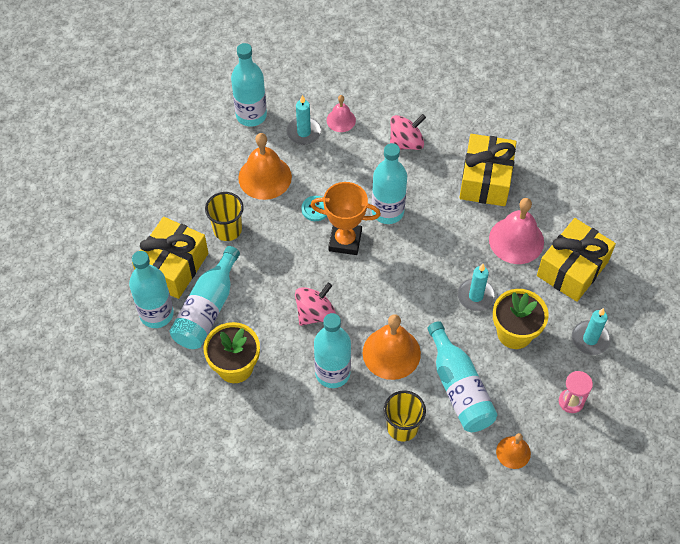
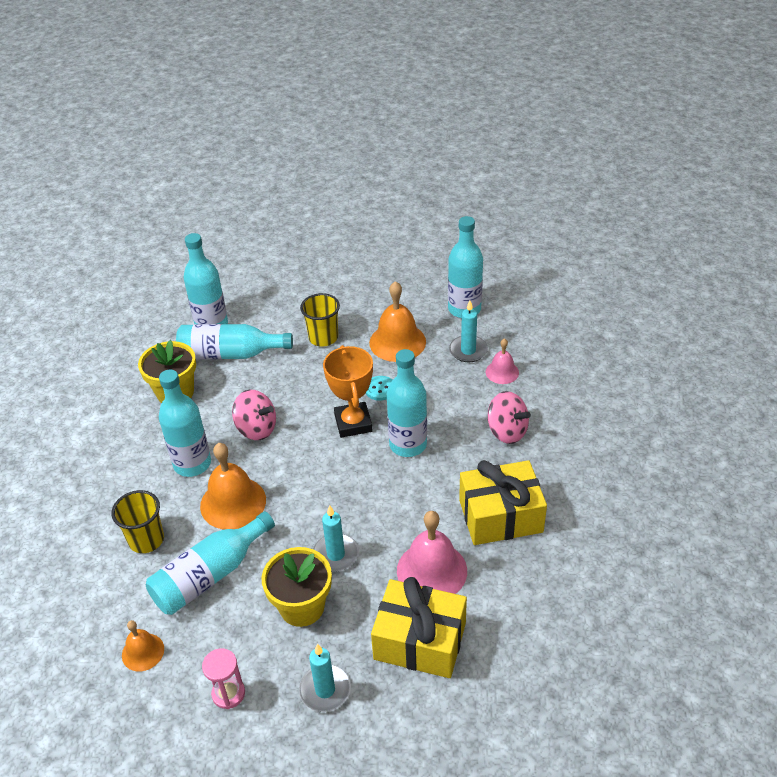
camera: 70 degrees right, 15 degrees down
yellow gift [132,217,208,299] -> none

